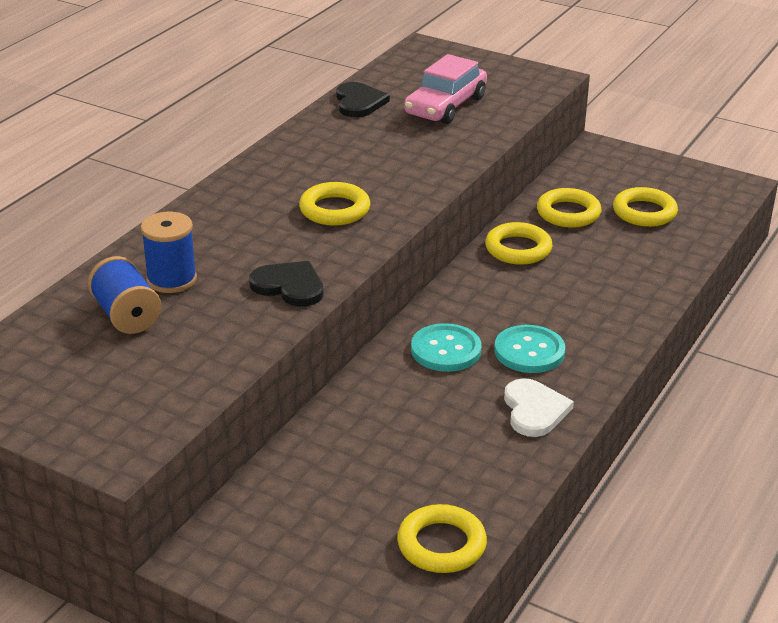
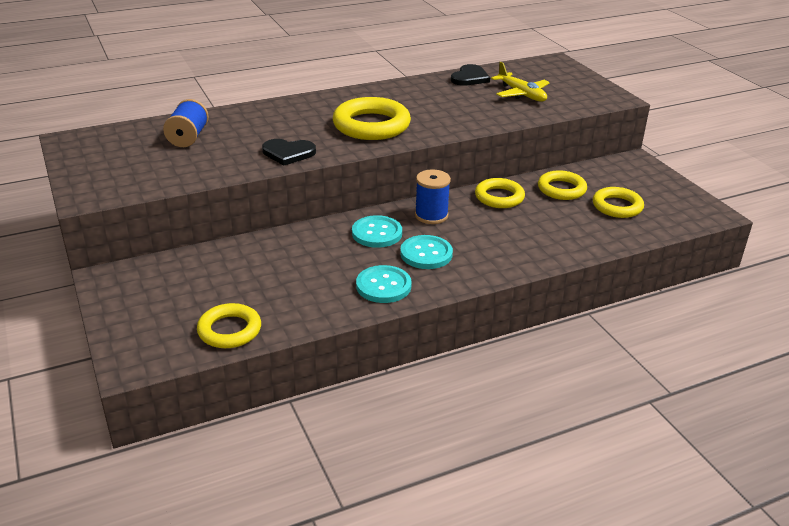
camera: 35 degrees right, 0 degrees up
blue spool [141,212,197,293] -> blue spool moved to [415,170,451,224]
black heart [249,261,324,307] -> black heart turned 120 degrees clockwise [262,139,316,166]
yellow ring [299,182,370,226] -> yellow ring [333,97,411,140], size x1.58
pink car [404,54,487,124] -> yellow plane [491,62,550,102]
white heart [504,378,574,437] -> turquoise button [356,265,411,303]

